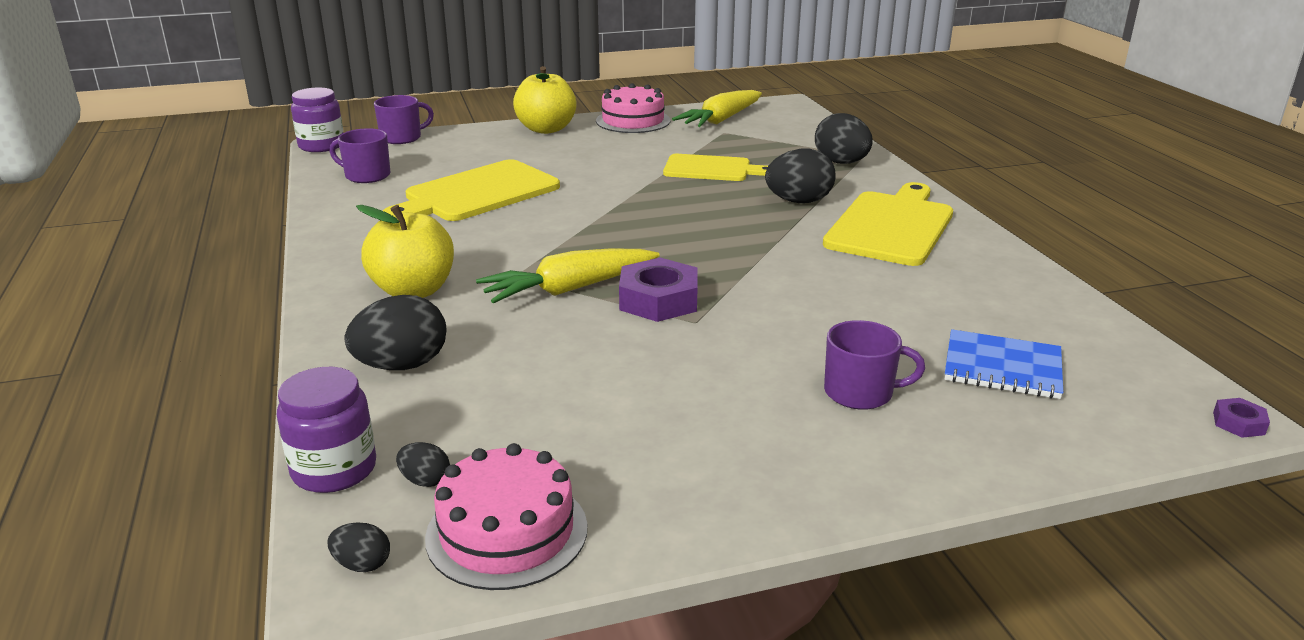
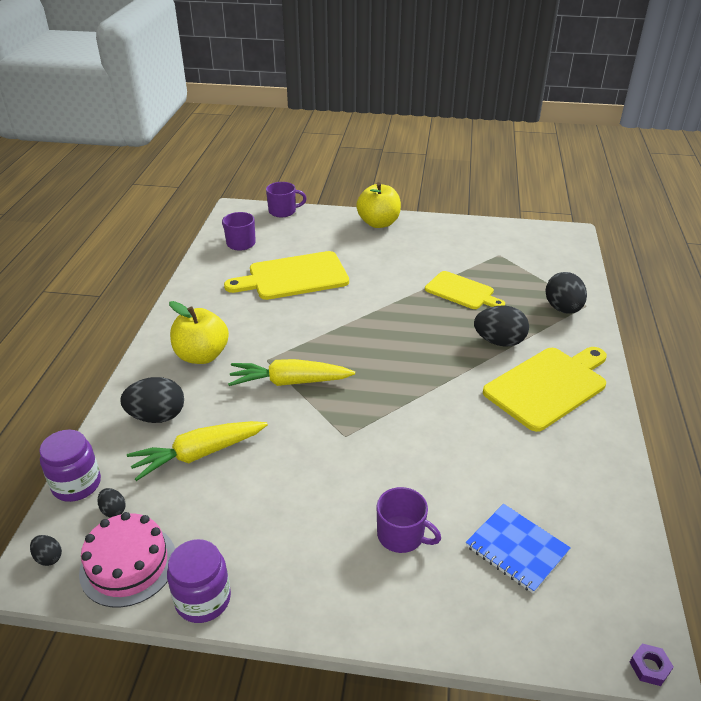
camera: 25 degrees right, 10 degrees up
purple jar [291,88,344,152] -> purple jar moved to [167,539,231,623]
pink cake [596,83,670,133] -> none
purple nut [619,258,698,322] -> none
yellow carrot [672,90,762,127] -> yellow carrot moved to [127,421,268,481]

